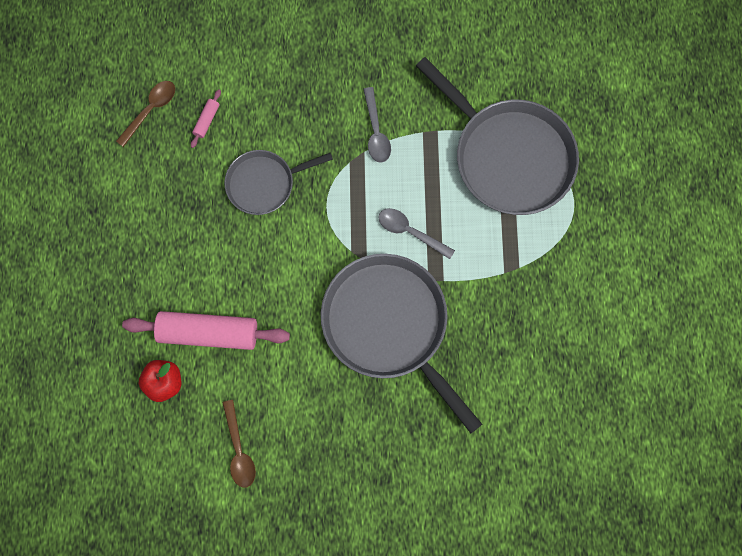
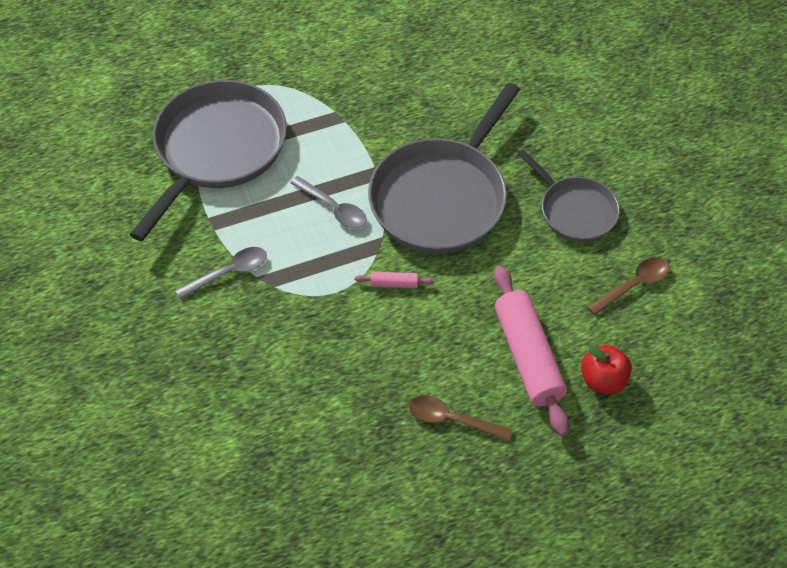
camera: 110 degrees left, 20 degrees down
brown spoon [116,81,175,147] -> brown spoon moved to [409,395,512,441]
pink rolling pin [191,89,221,148] -> pink rolling pin moved to [355,272,434,288]
grey pan [224,150,333,215] -> grey pan moved to [518,149,620,242]
grey spoon [378,208,455,259] -> grey spoon turned 60 degrees counterclockwise [291,176,367,229]

